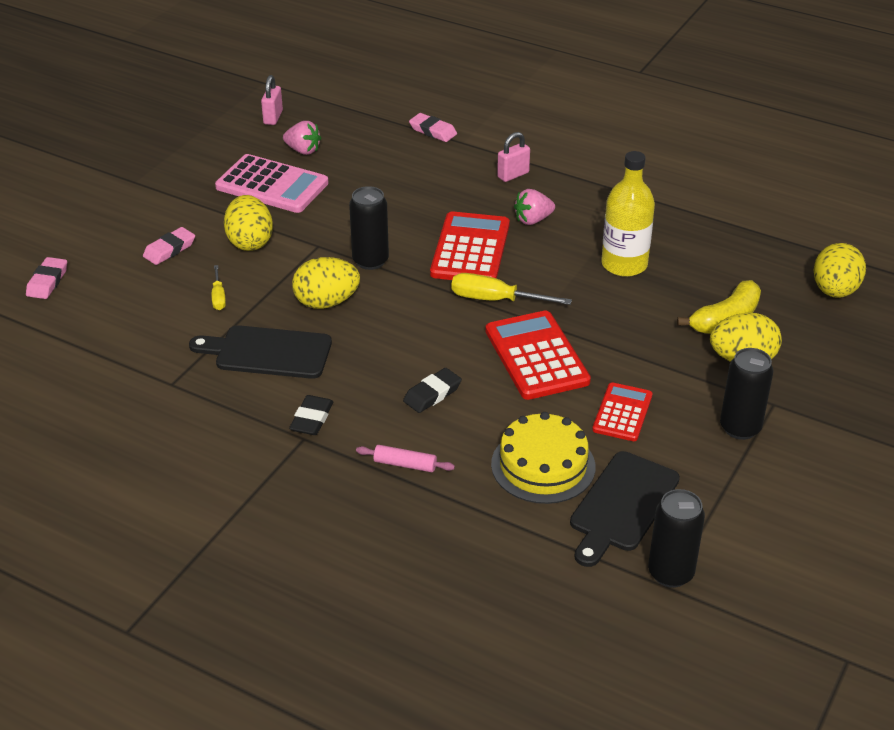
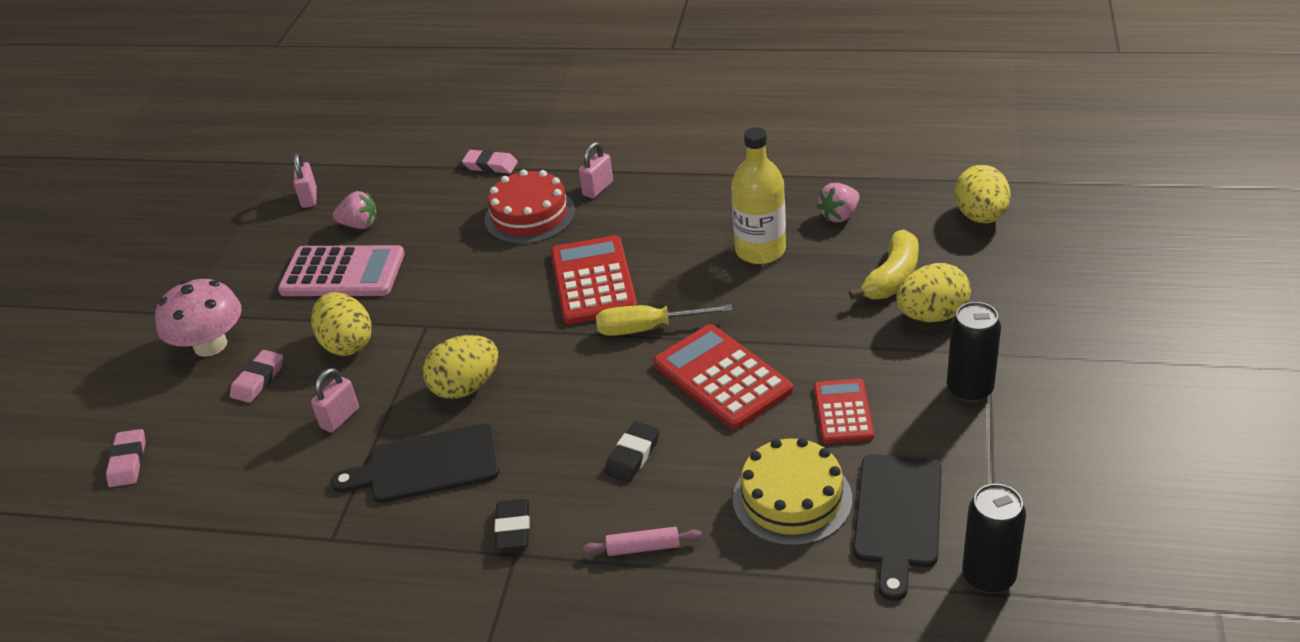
camera: 15 degrees left, 0 degrees up
yellow screwdriver [212,265,226,310] -> pink padlock [311,368,359,433]
black can [349,186,389,270] -> none
pink strawberry [514,189,555,225] -> pink strawberry moved to [817,183,859,222]
none -> pink mushroom [155,279,242,357]
none -> red cake [485,169,575,244]

